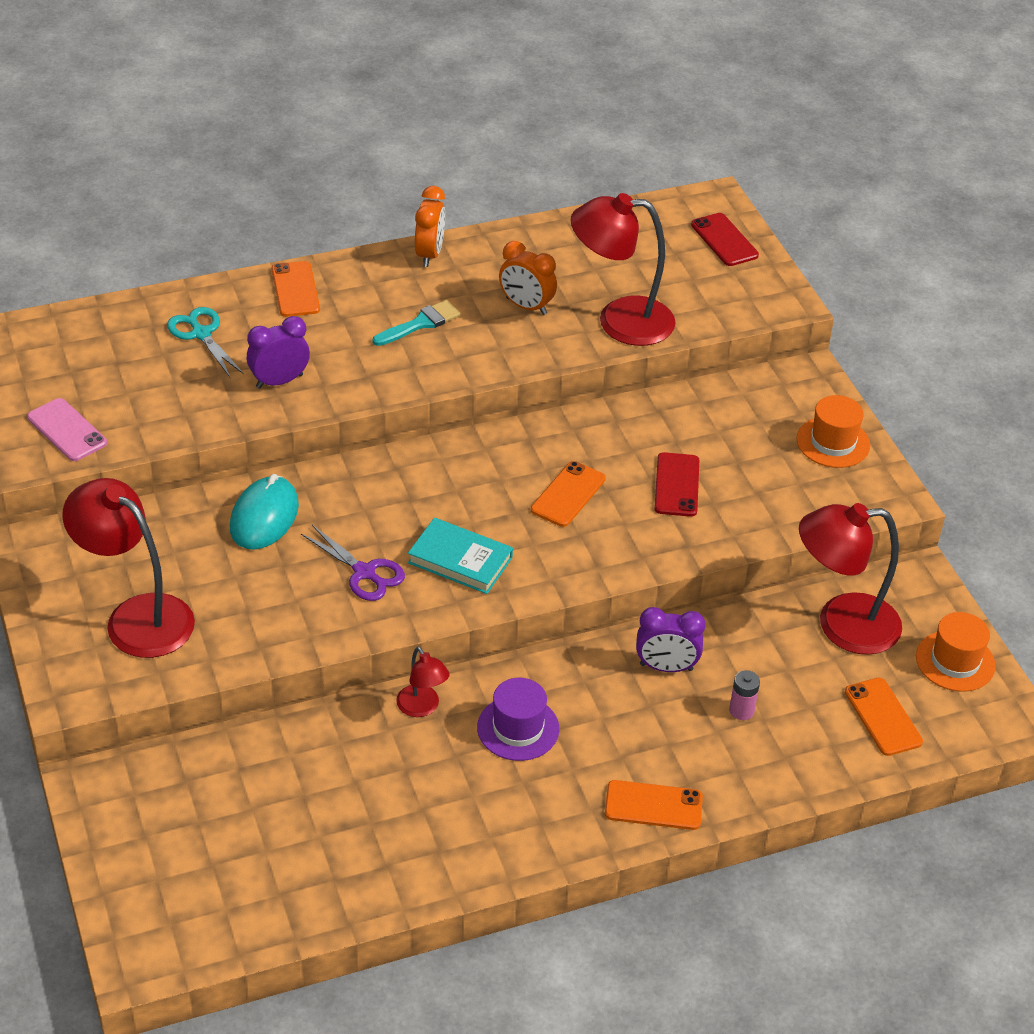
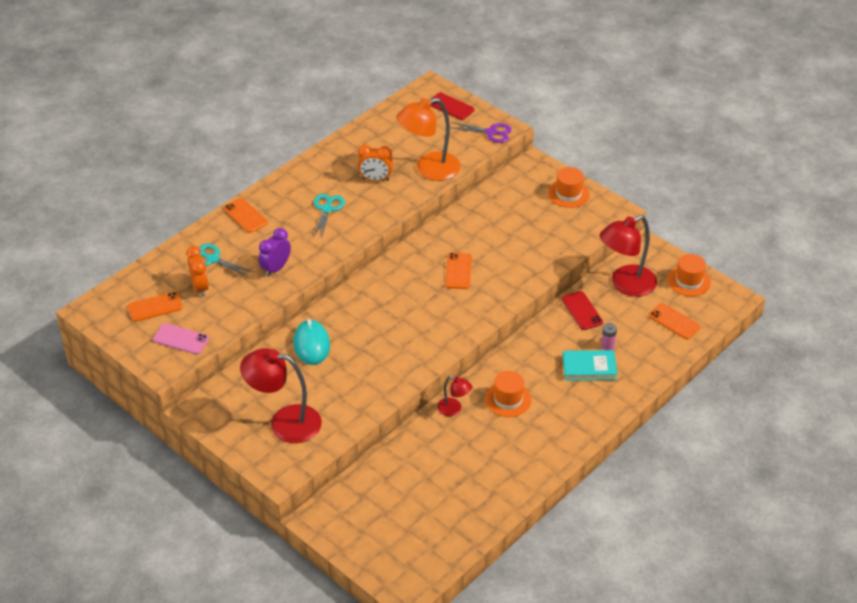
camera: 25 degrees left, 0 degrees up
purple scissors [301,525,405,601] -> purple scissors moved to [450,122,512,143]
turquoise brush [373,300,461,346] -> turquoise scissors [313,194,345,240]
turquoise book [408,517,513,594] -> turquoise book moved to [563,350,618,381]
orange clock [415,186,445,267] -> orange clock moved to [186,246,209,297]
purple hat [477,678,559,761] -> orange hat [485,371,532,417]
red lamp [571,193,676,346] -> orange lamp [396,98,460,181]
orange phone [605,780,703,830] -> orange phone moved to [128,292,183,322]
purple clock [636,607,706,672] -> none
red phone [654,452,699,517] -> red phone moved to [562,291,603,330]

